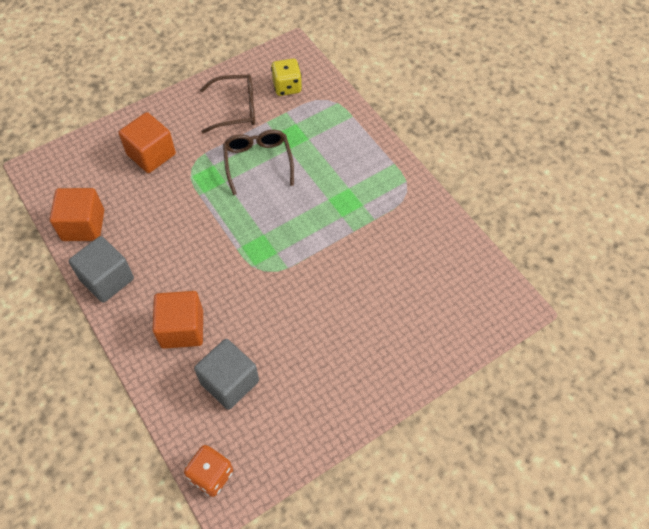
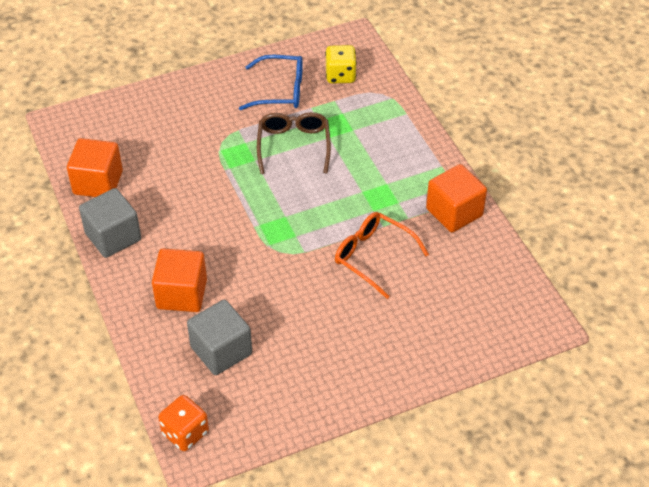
camera: 10 degrees right, 10 degrees down
orange cube [119,112,176,173] -> orange cube moved to [426,164,487,233]
brown glasses [200,74,255,133] -> blue glasses [239,55,303,110]
none -> orange glasses [335,212,429,299]

